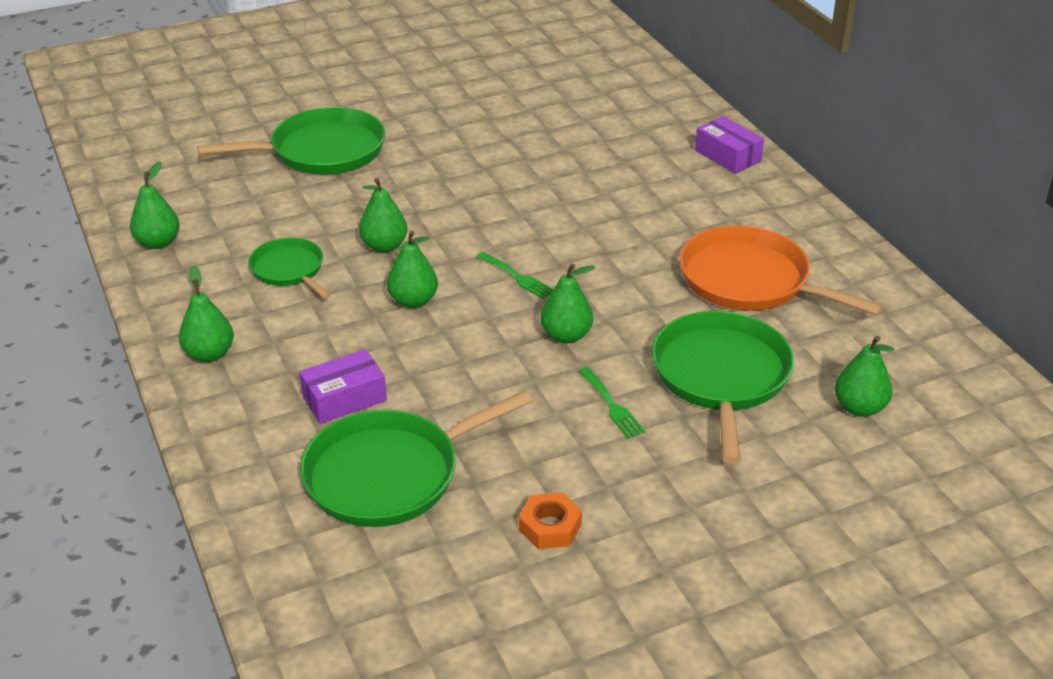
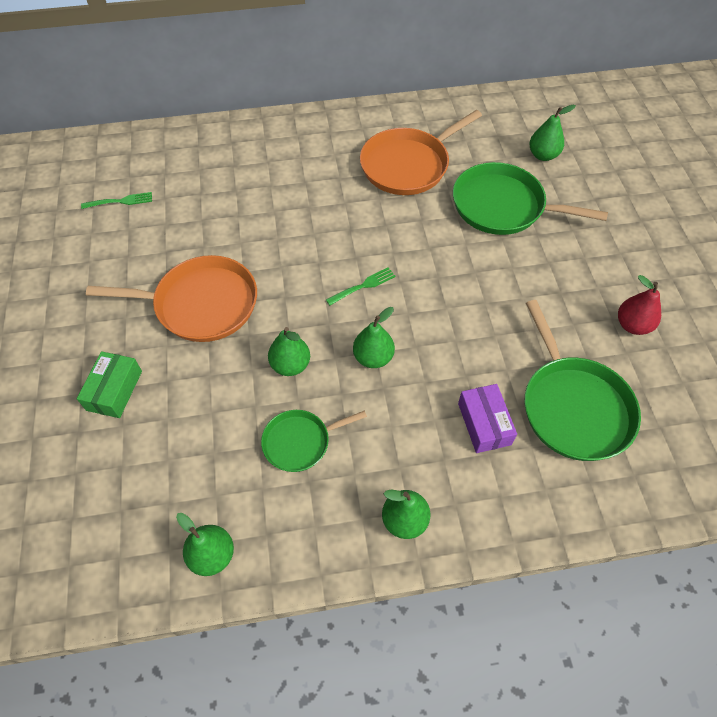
camera: 75 degrees left, 20 degrees up
green pan [197,107,385,175] -> green box [77,351,142,418]
orange nut [519,492,582,549] -> red pear [618,275,661,335]
green pear [541,263,595,343] -> none
green fork [579,367,645,438] -> green fork moved to [81,192,152,209]
purple box [695,116,764,173] -> none
none -> orange pan [86,255,257,342]

